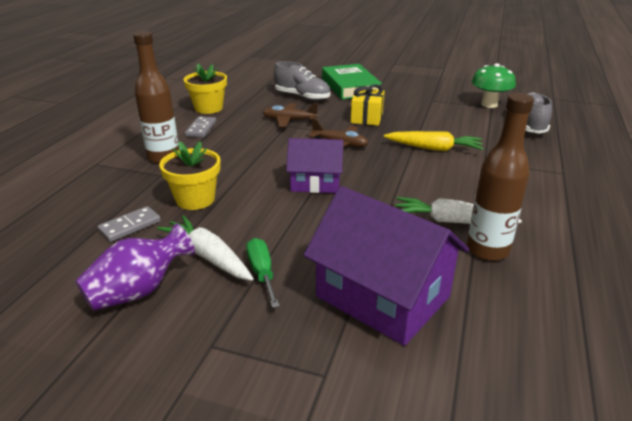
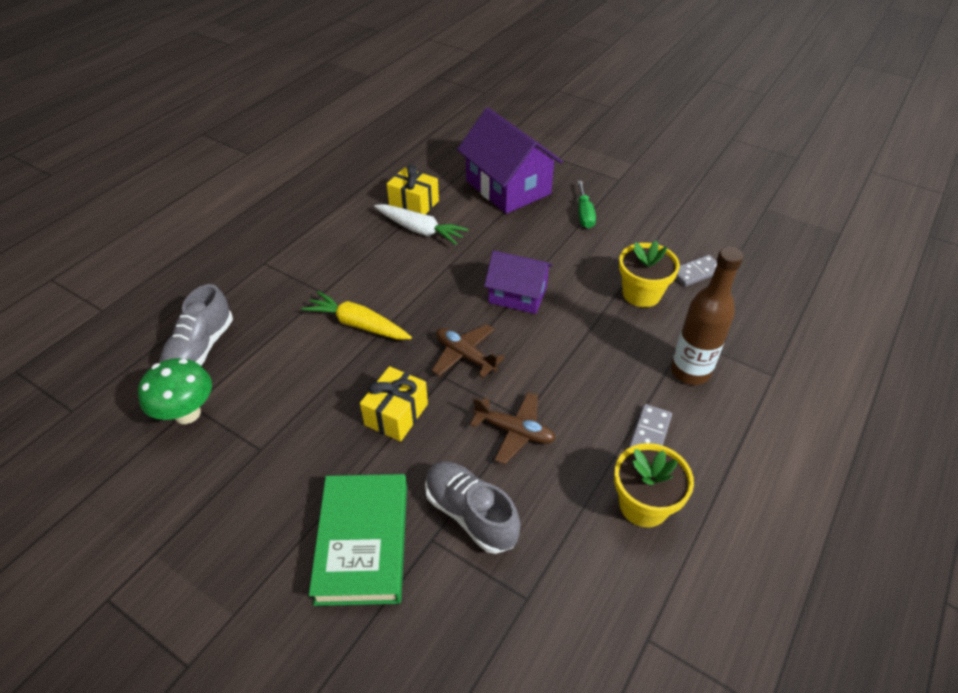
camera: 165 degrees left, 15 degrees up
purple vase [75,223,195,311] -> none
white carrot [157,215,254,281] -> none
brown bottle [467,93,534,261] -> yellow gift [387,164,439,215]

